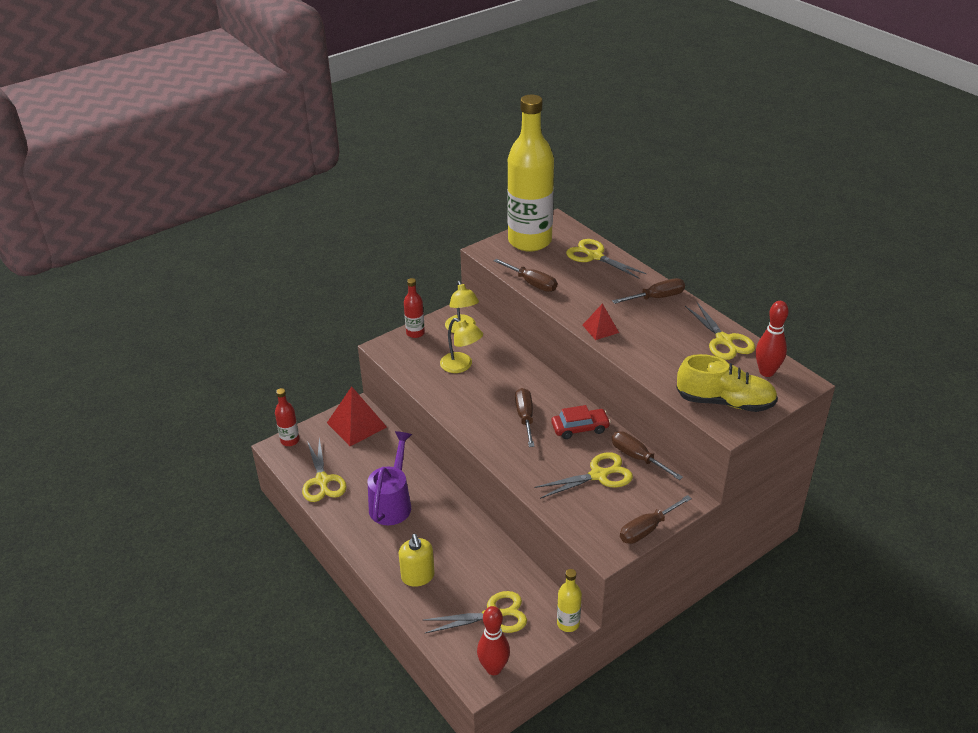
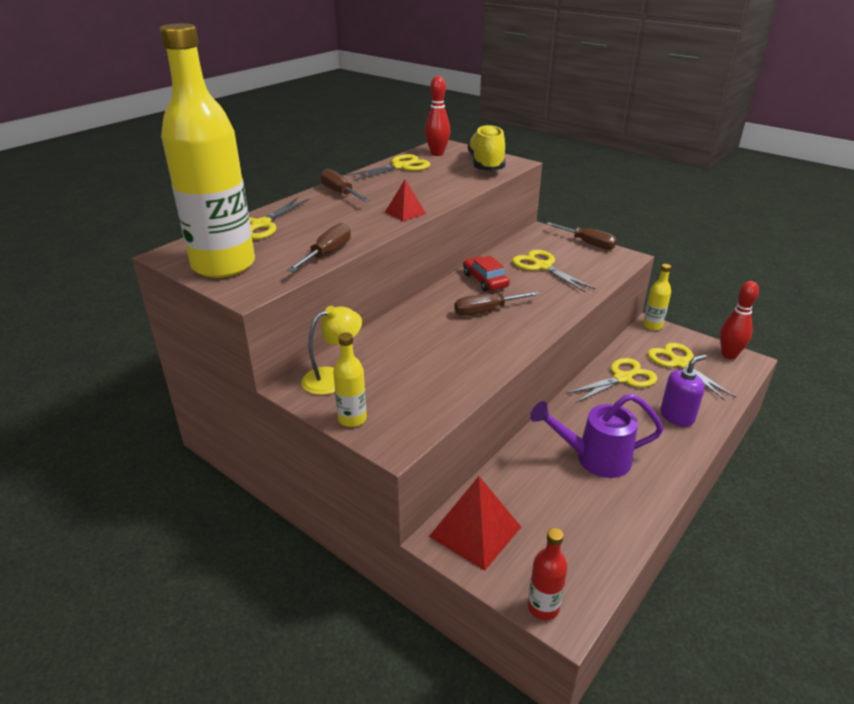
camera: 105 degrees left, 5 degrees down
yellow scissors [302,437,347,502] -> yellow scissors moved to [566,358,657,403]
yellow soap dispenser [399,534,435,587] -> purple soap dispenser [660,355,707,427]
red bottle [404,278,425,338] -> yellow bottle [333,332,367,427]
yellow lamp [440,318,483,373] -> none
brown screwdriver [612,431,683,480] -> none

